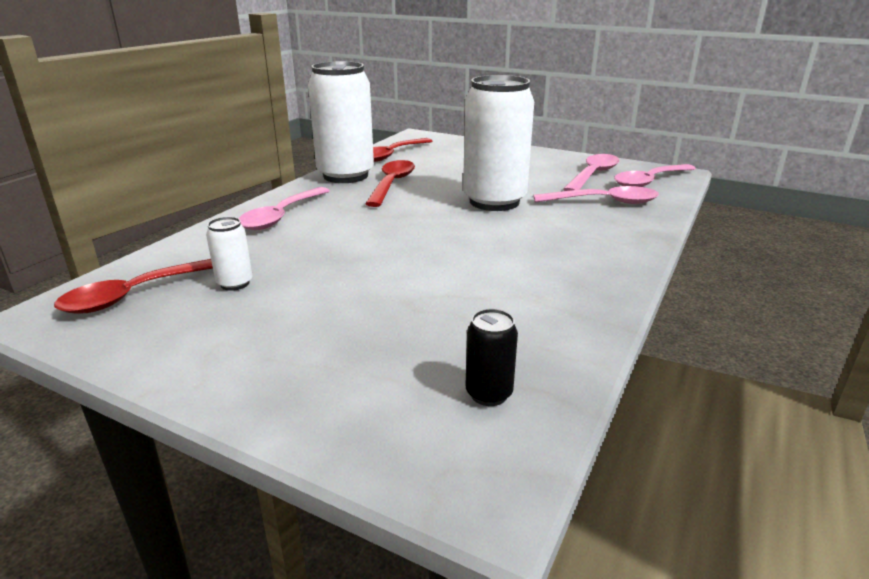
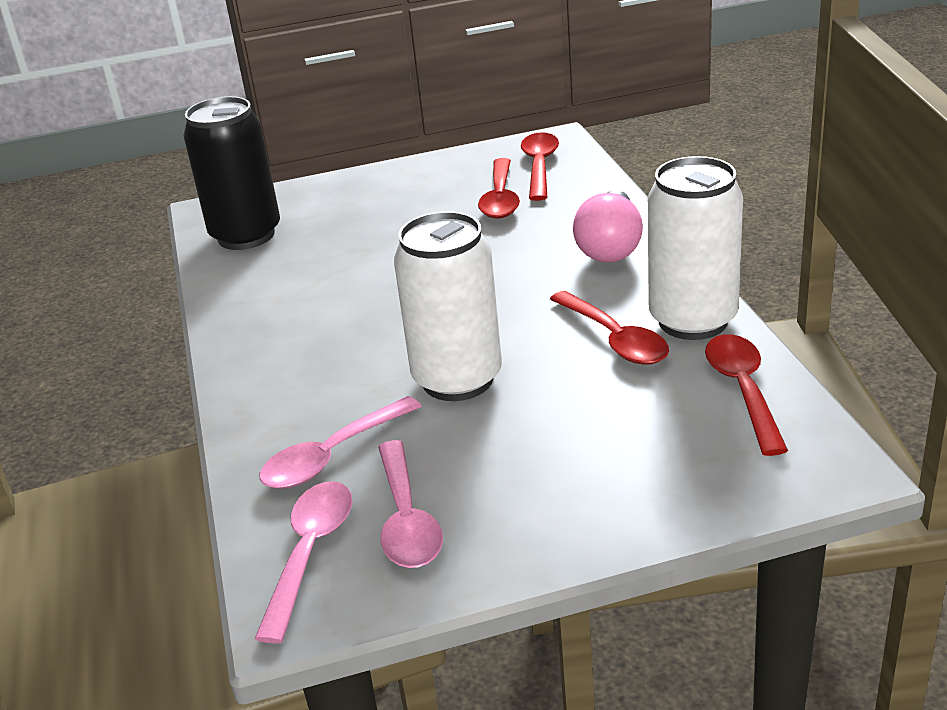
camera: 140 degrees right, 5 degrees up
white can [206,217,253,291] -> red spoon [478,158,520,219]
pink spoon [239,187,330,230] -> pink light bulb [573,190,643,262]
black can [466,309,518,406] -> black can [184,96,280,250], size x2.35

